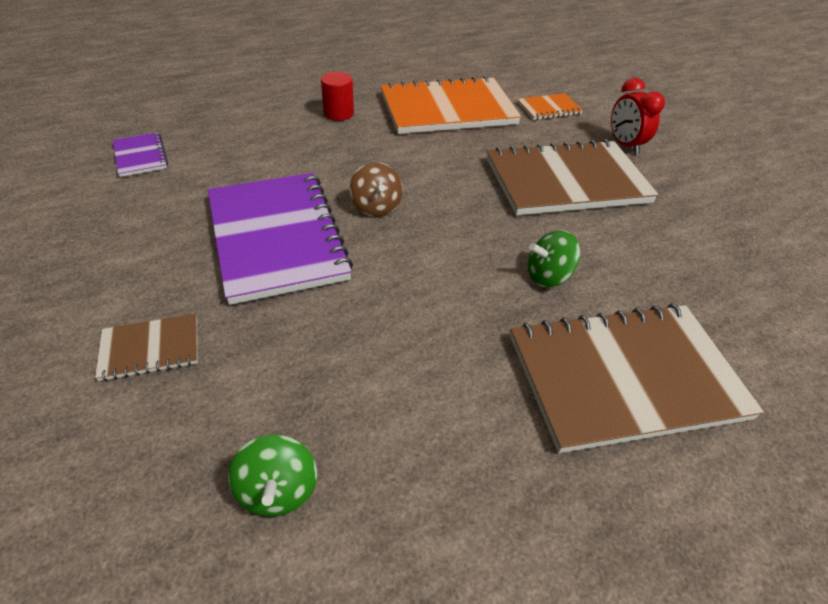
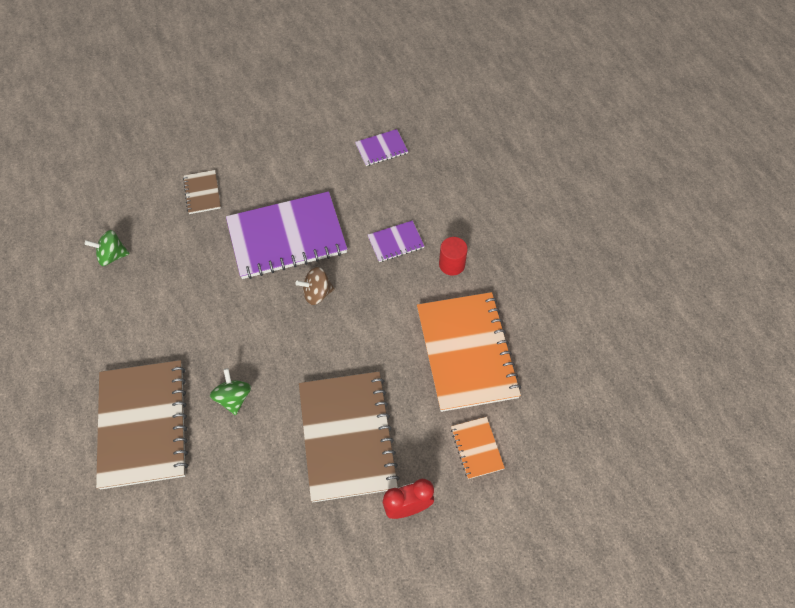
camera: 95 degrees right, 15 degrees up
none -> purple notebook [368,220,424,262]

